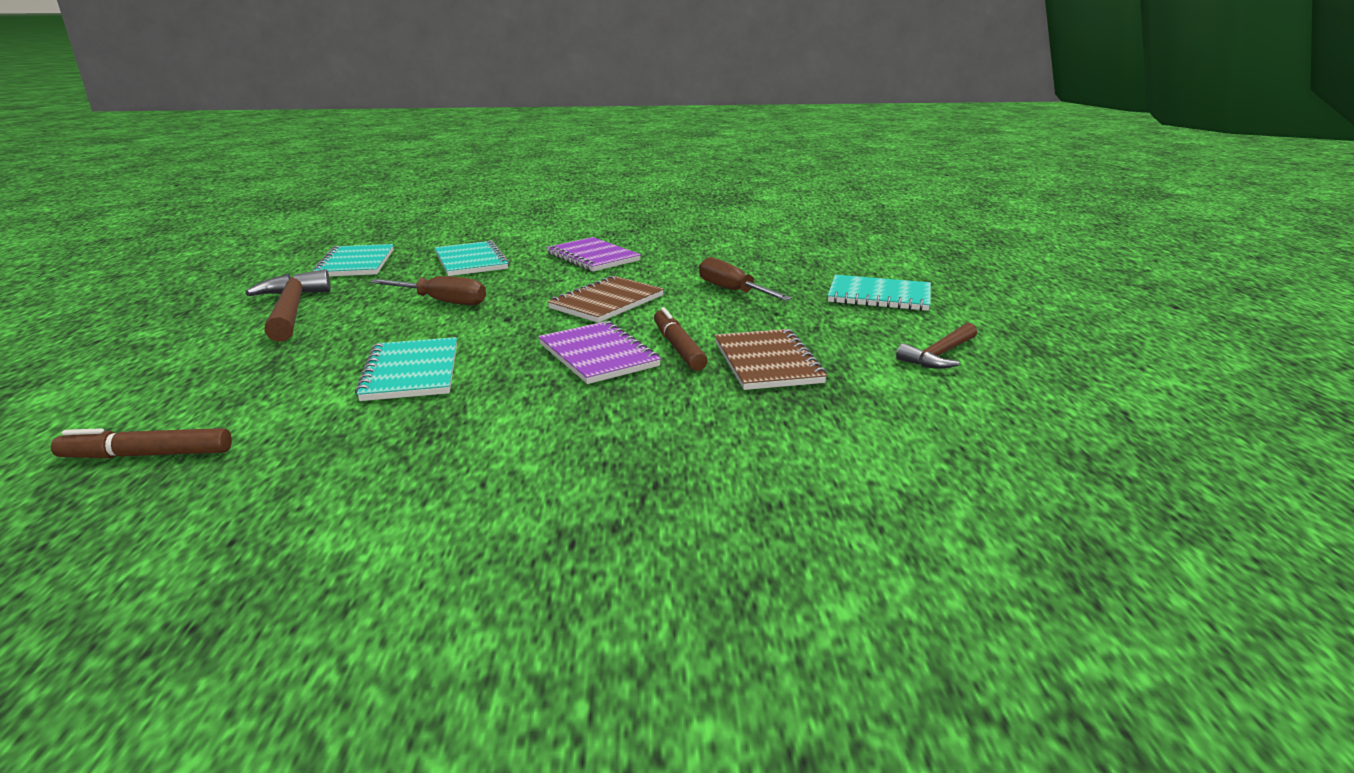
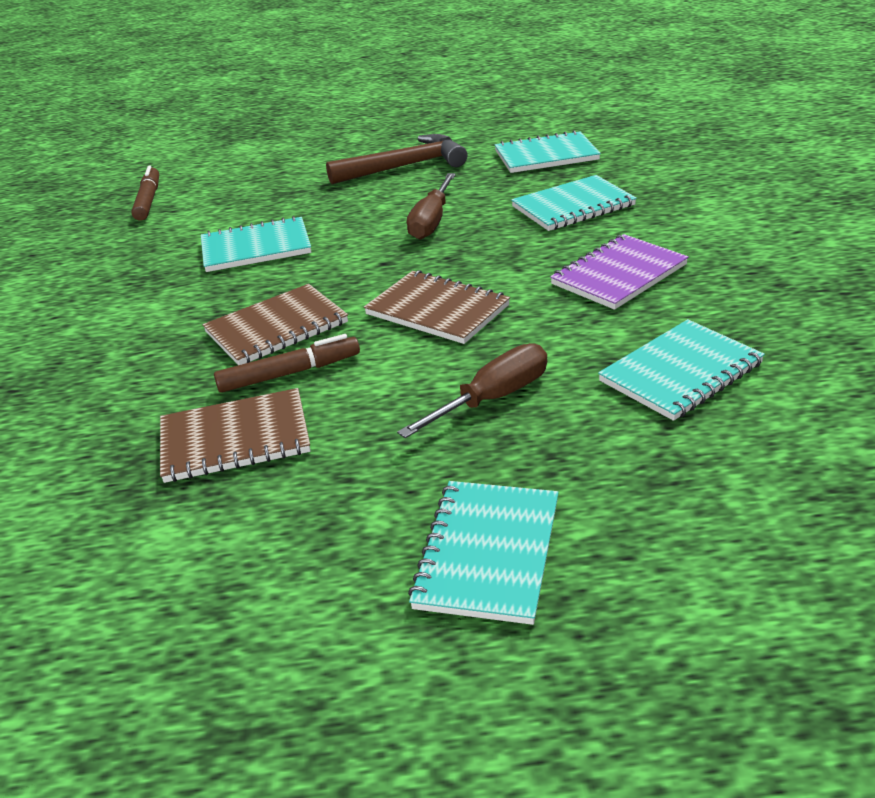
camera: 90 degrees right, 10 degrees up
purple notebook [538,321,661,384] -> brown notebook [203,284,348,365]
brown hammer [896,323,977,369] -> none
none -> turquoise notebook [598,319,765,421]

